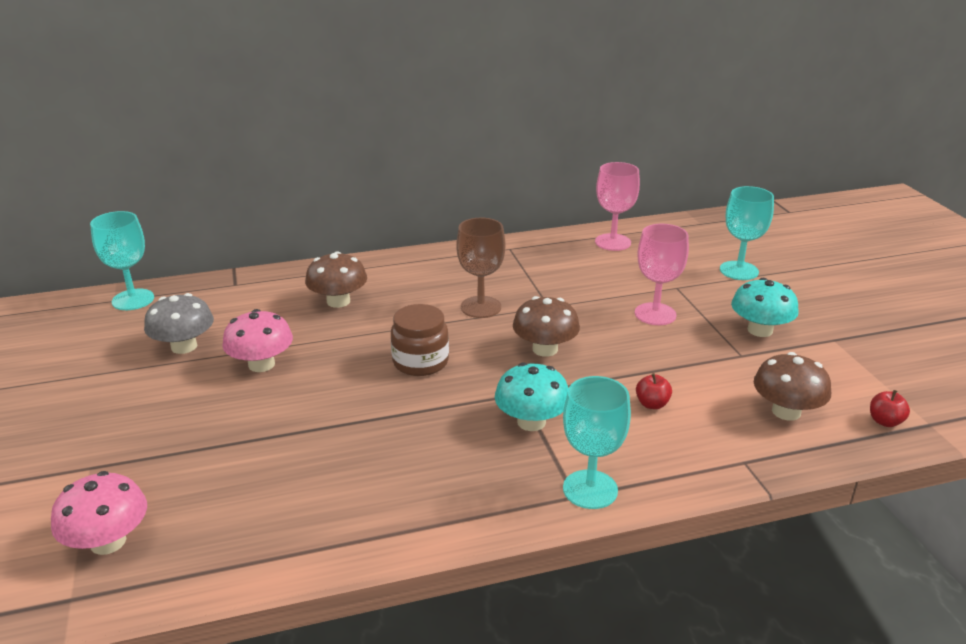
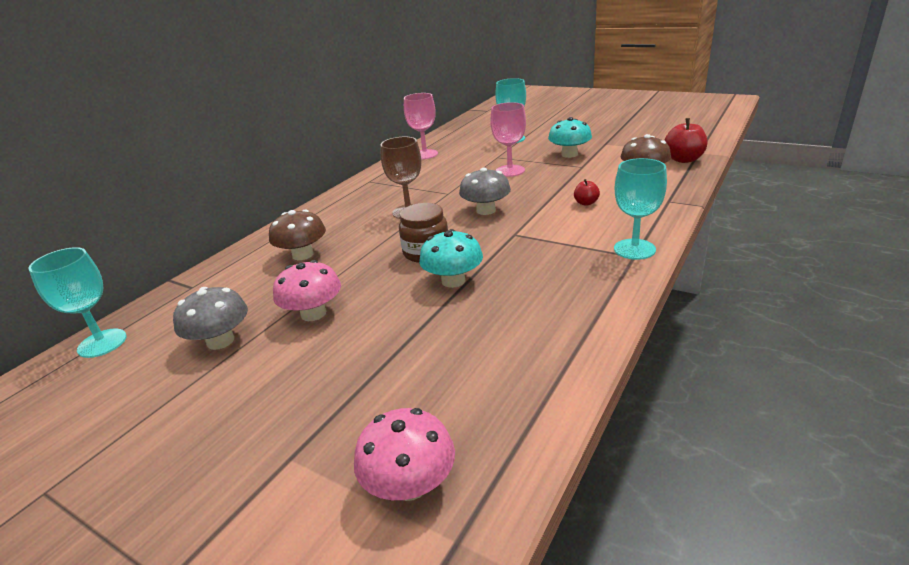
camera: 40 degrees left, 0 degrees up
turquoise mushroom [495,362,569,431] -> turquoise mushroom moved to [419,229,483,288]
brown mushroom [513,296,580,357] -> grey mushroom [459,168,511,215]
red apple [870,390,910,427] -> red apple [664,118,708,163], size x1.80

